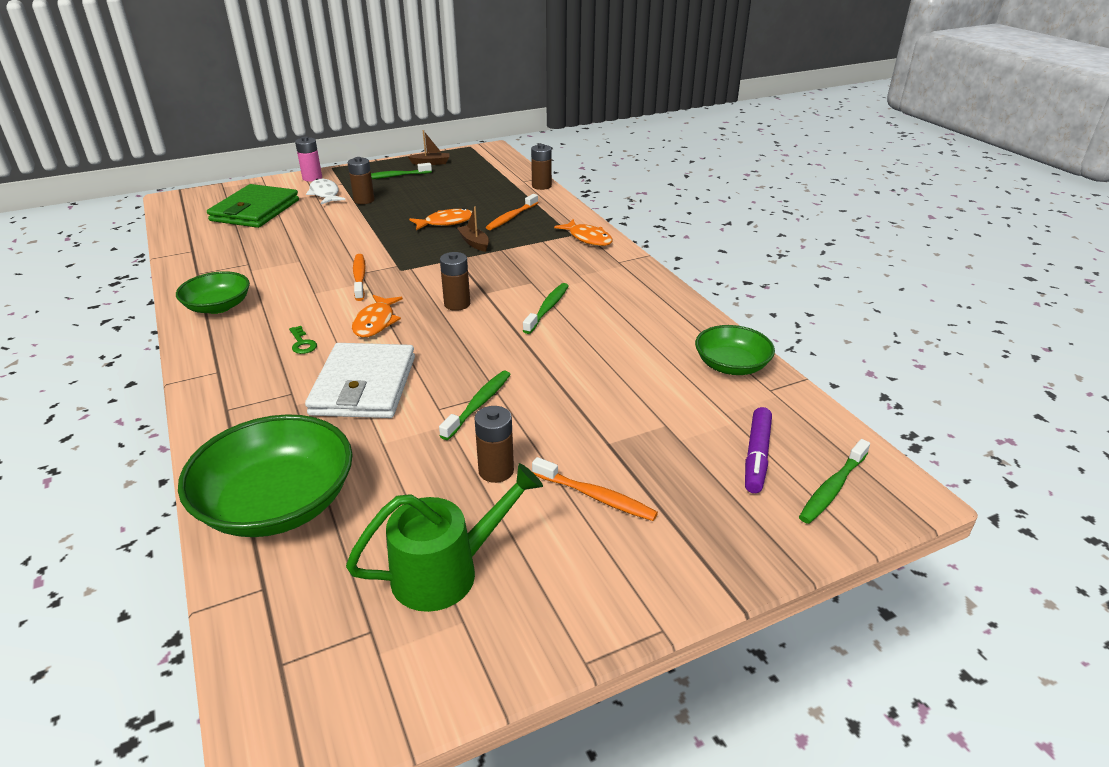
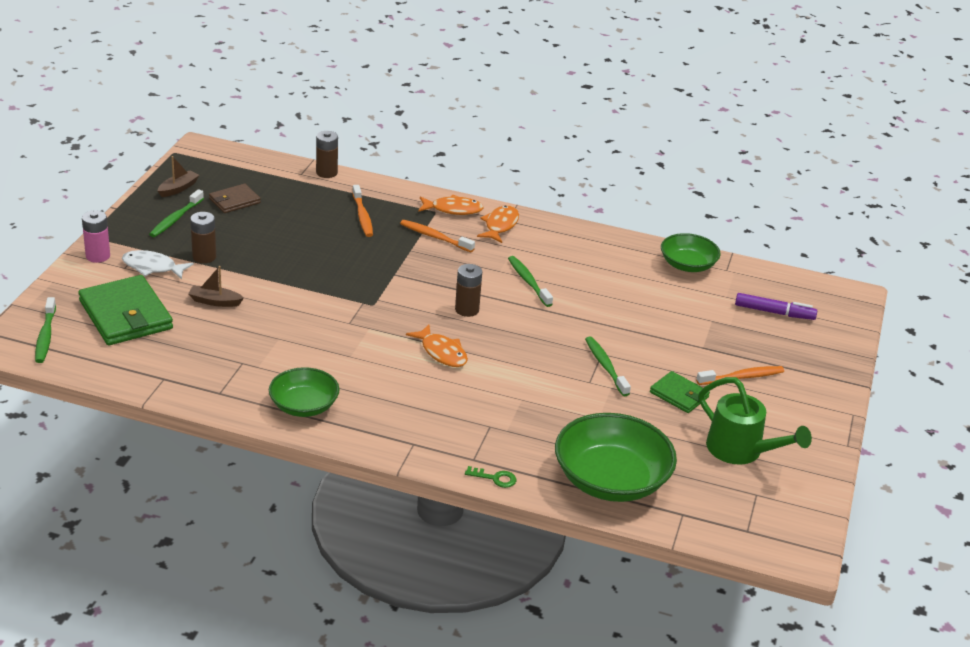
camera: 50 degrees left, 0 degrees up
green key [289,326,317,354] -> green key moved to [465,466,516,488]
white wallet [305,343,415,418] -> none
green watering can [346,463,543,612] -> green watering can turned 120 degrees clockwise [699,377,812,465]
orange toothbrush [353,254,365,301] -> orange toothbrush moved to [400,220,475,252]
orange fish [409,208,472,230] -> orange fish moved to [477,205,519,243]
brown boat [457,206,489,252] -> brown boat moved to [188,266,244,307]
brown battery [474,406,514,483] -> green wallet [650,371,710,413]
purple marker [745,407,772,493] -> purple marker turned 45 degrees counterclockwise [735,293,817,320]
green toothbrush [799,439,870,524] -> green toothbrush moved to [35,297,56,363]
none -> brown wallet [209,184,261,213]

